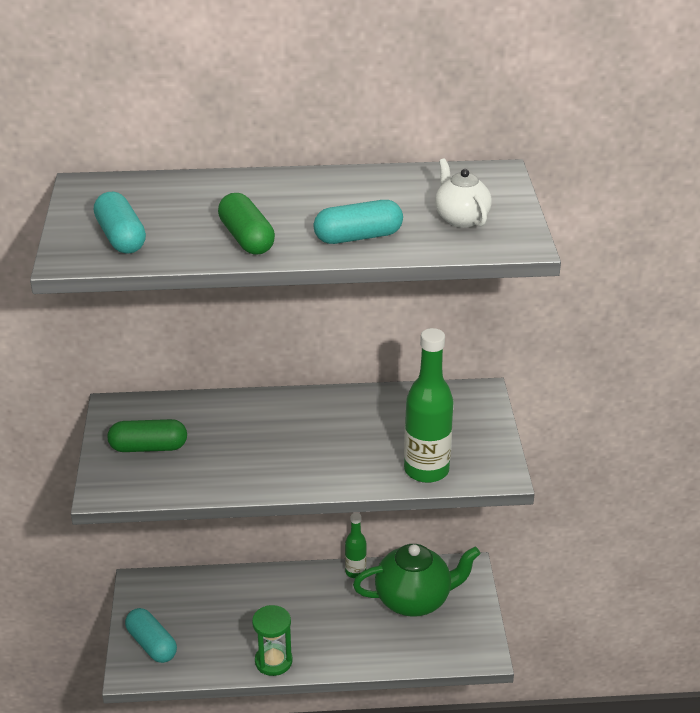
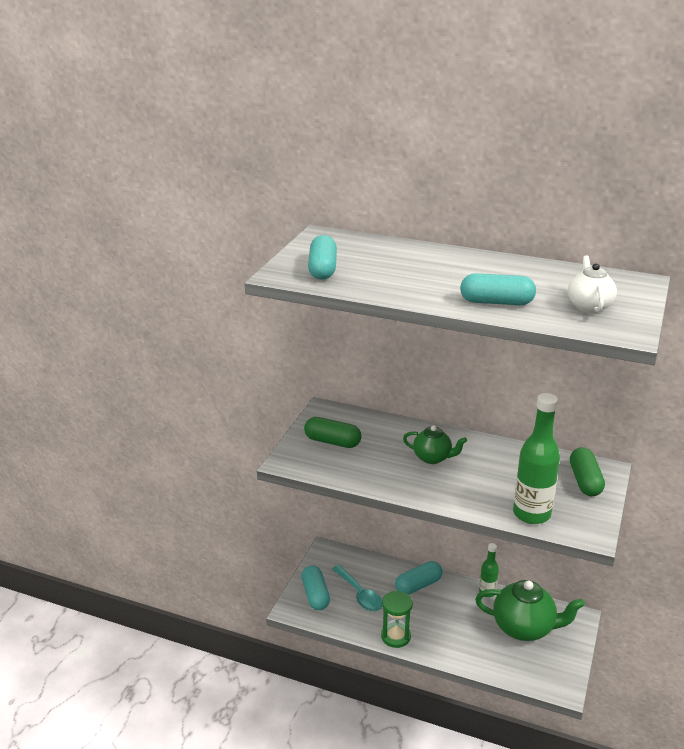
camera: 25 degrees right, 5 degrees down
green capsule [218,193,275,255] -> green capsule moved to [570,447,605,496]
none -> turquoise spoon [332,565,382,611]
none -> turquoise capsule [395,561,443,595]
none -> green teapot [403,425,467,464]

